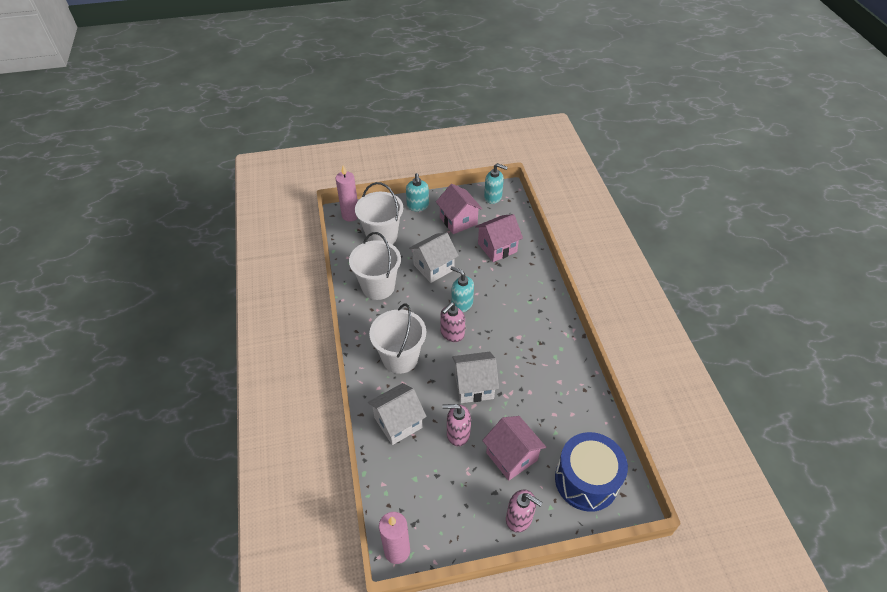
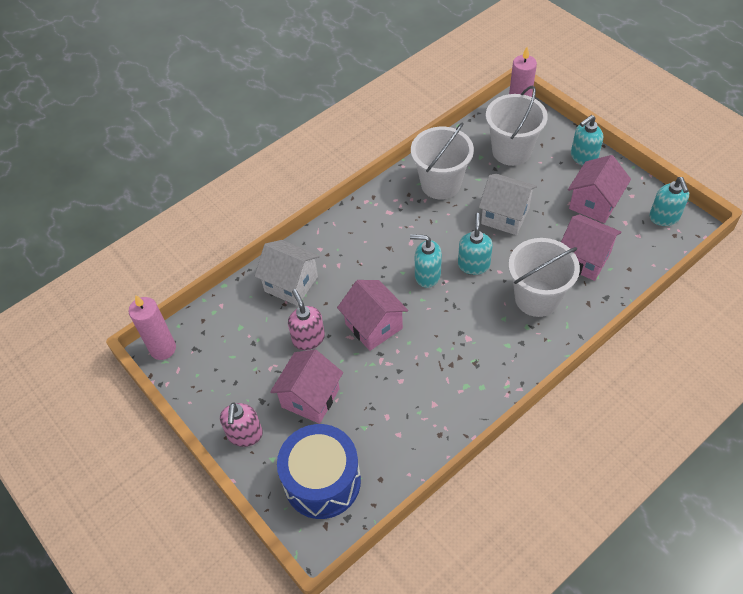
camera: 65 degrees right, 5 degrees up
white bucket [369,304,426,374] -> white bucket moved to [508,238,580,317]
pink soap dispenser [440,302,465,342] -> turquoise soap dispenser [410,234,442,288]
white house [452,352,499,403] -> pink house [337,280,408,351]

